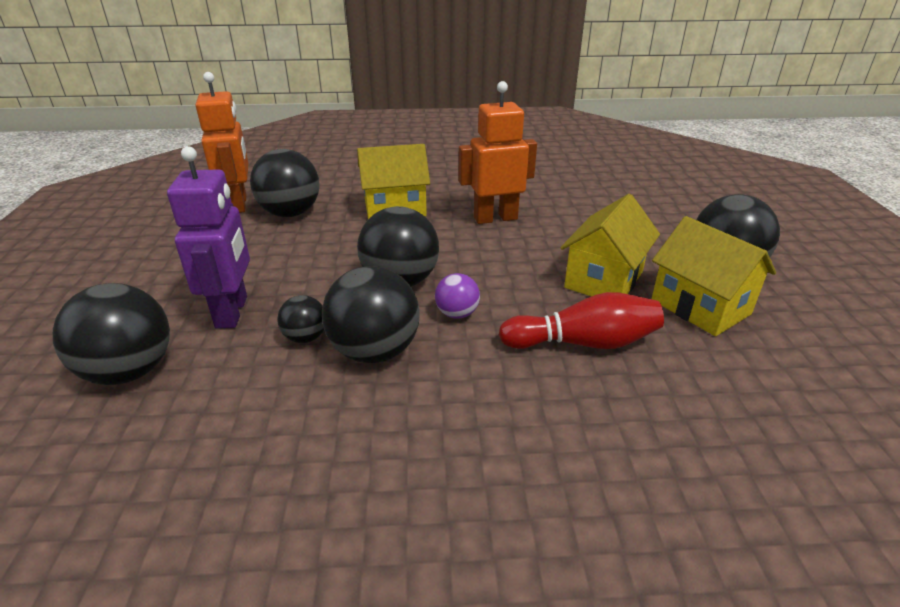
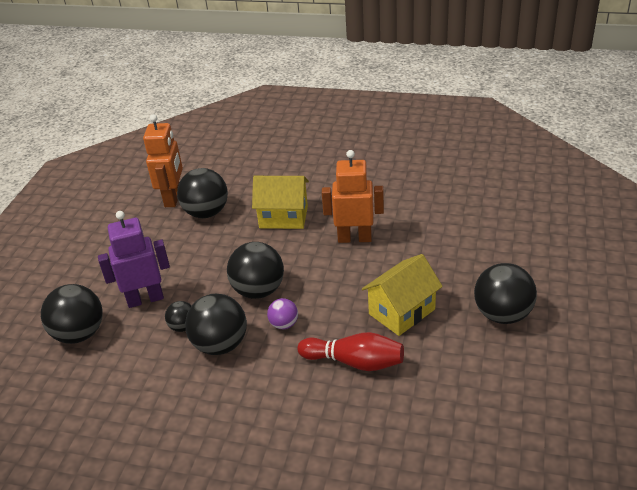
camera: 20 degrees right, 5 degrees up
purple robot [167,146,250,329] -> purple robot turned 120 degrees counterclockwise [98,211,170,308]
yellow house [652,216,776,336] -> none

